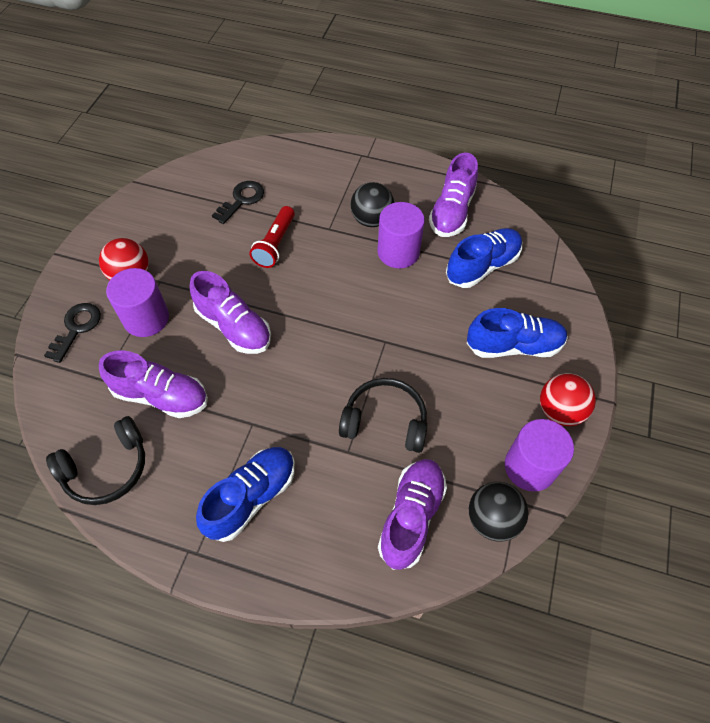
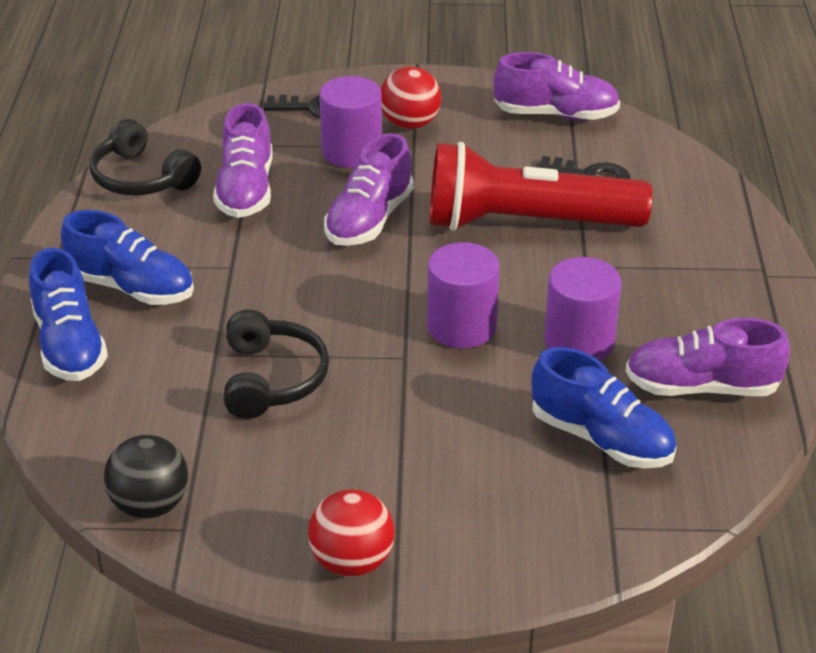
camera: 75 degrees right, 20 degrees down
red flashlight [249,206,295,268] -> red flashlight [429,142,652,231], size x2.01
black ball [350,182,394,227] -> none
purple shoe [378,459,447,570] -> purple shoe moved to [493,52,620,121]
blue shoe [467,308,568,358] -> blue shoe moved to [29,248,108,381]
purple cylinder [505,419,574,492] -> purple cylinder moved to [427,242,499,348]

